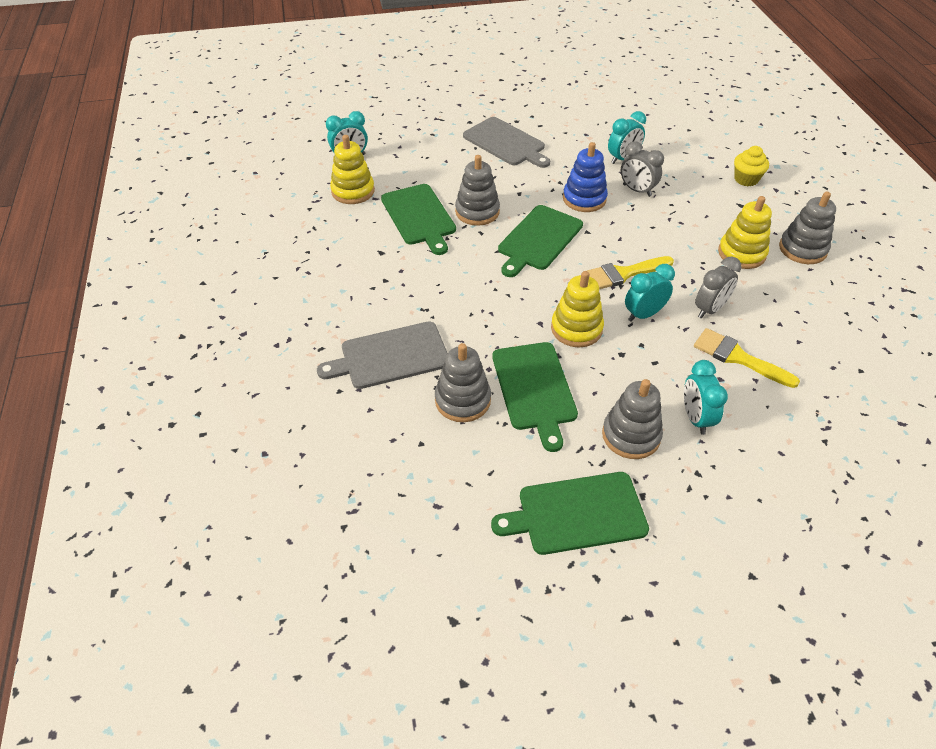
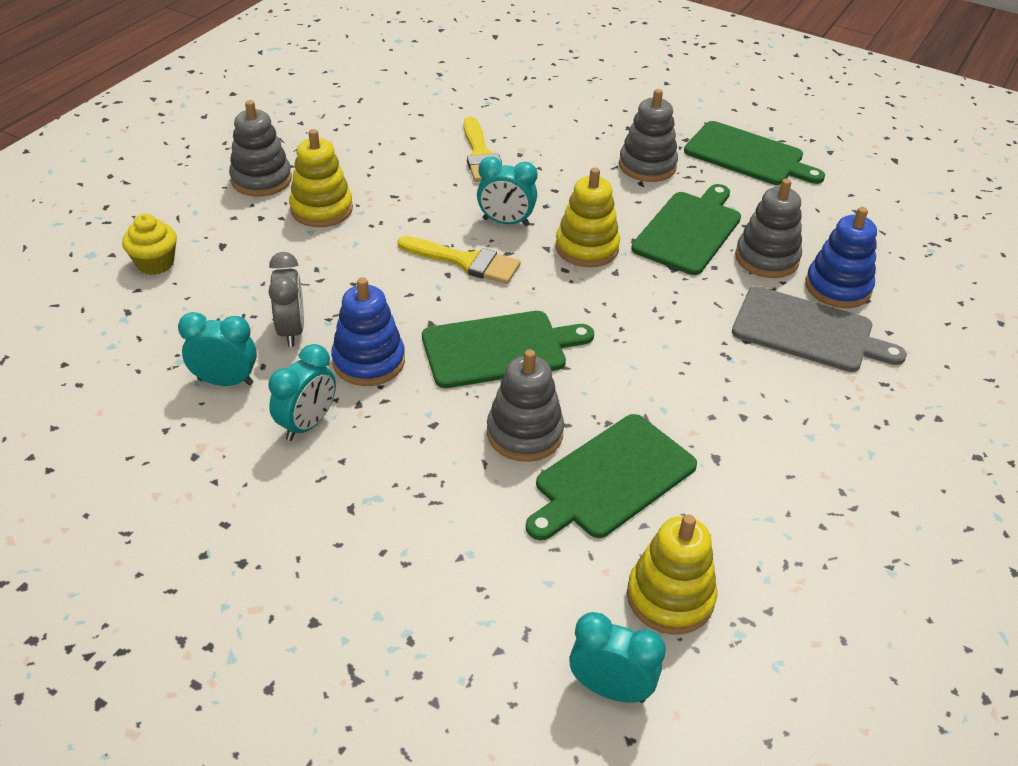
camera: 140 degrees left, 5 degrees down
green cutting board [381,184,456,255] -> green cutting board turned 150 degrees counterclockwise [526,414,697,540]
grey cutting board [463,117,550,168] -> none
turquoise clock [684,360,728,435] -> turquoise clock moved to [269,344,336,441]
grey clock [695,257,741,319] -> none
none -> blue stacking toy [805,207,877,308]

